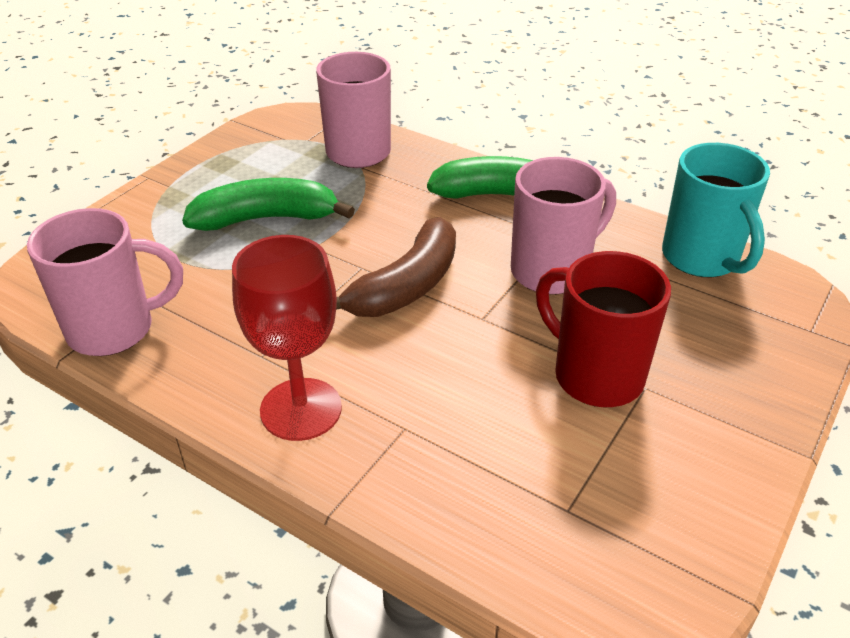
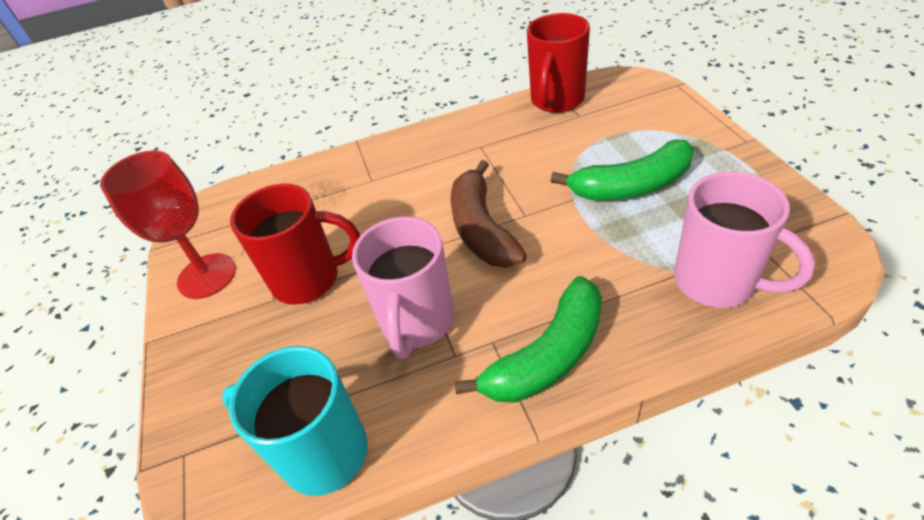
camera: 135 degrees right, 5 degrees up
pink mug [27,208,183,356] -> red mug [527,13,590,113]
green banana [182,178,355,231] -> green banana turned 45 degrees clockwise [551,139,694,201]
red goblet [232,235,342,441] -> red goblet moved to [100,150,236,299]

